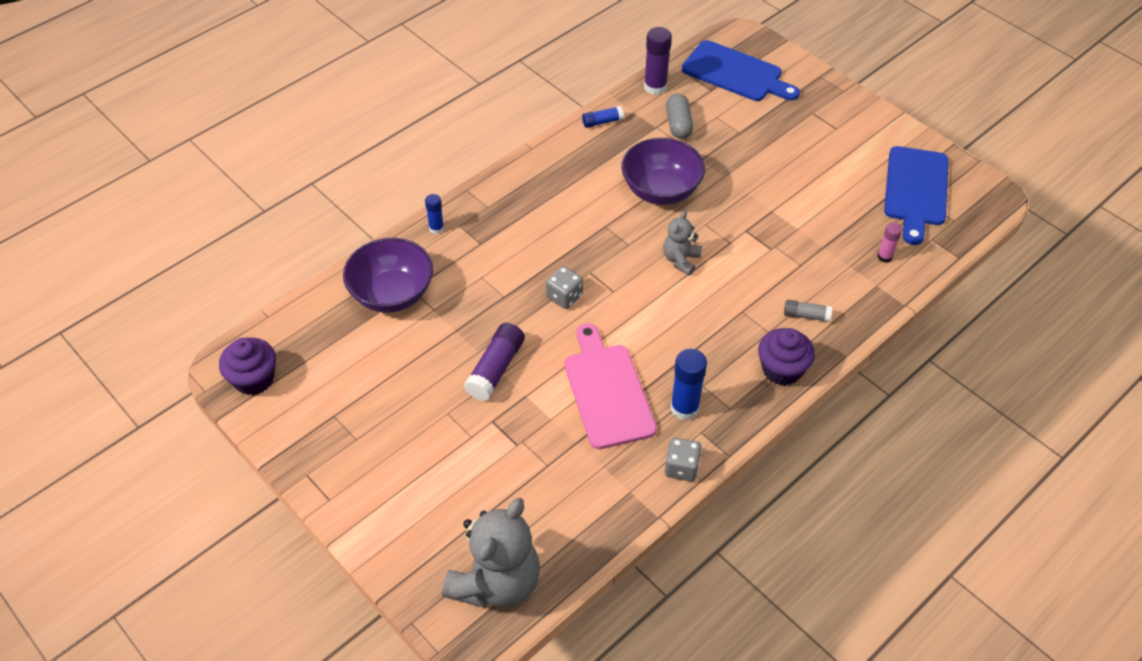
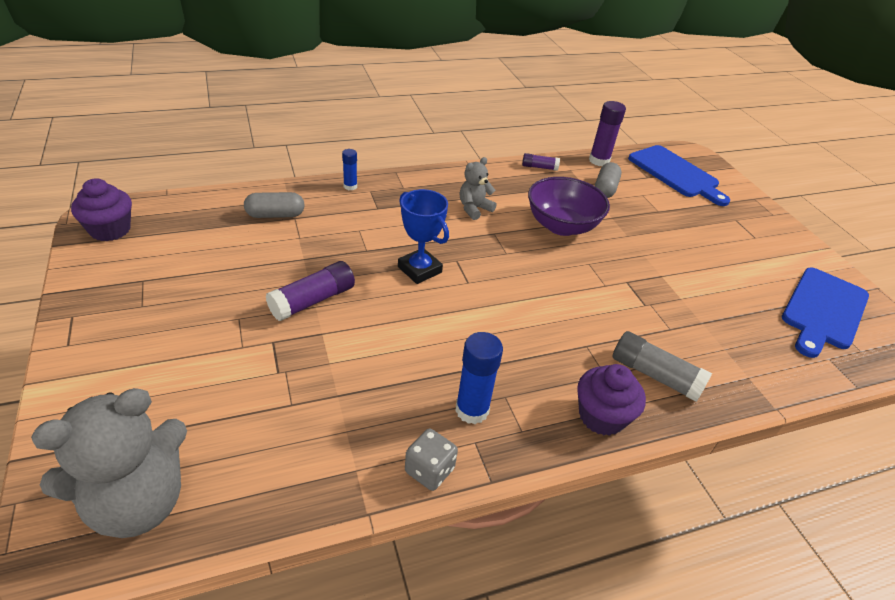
camera: 20 degrees right, 10 degrees down
purple bowl [343,238,433,313] -> grey capsule [244,192,305,218]
grey dice [546,266,583,309] -> blue trophy [398,189,449,284]
pink cutting board [564,323,657,449] -> none
blue glue stick [582,106,624,128] -> purple glue stick [522,153,560,171]
grey teddy bear [663,211,702,276] -> grey teddy bear moved to [460,157,497,220]
grey glue stick [784,300,832,322] -> grey glue stick [612,331,712,402], size x1.72
pink glue stick [877,222,902,263] -> none

